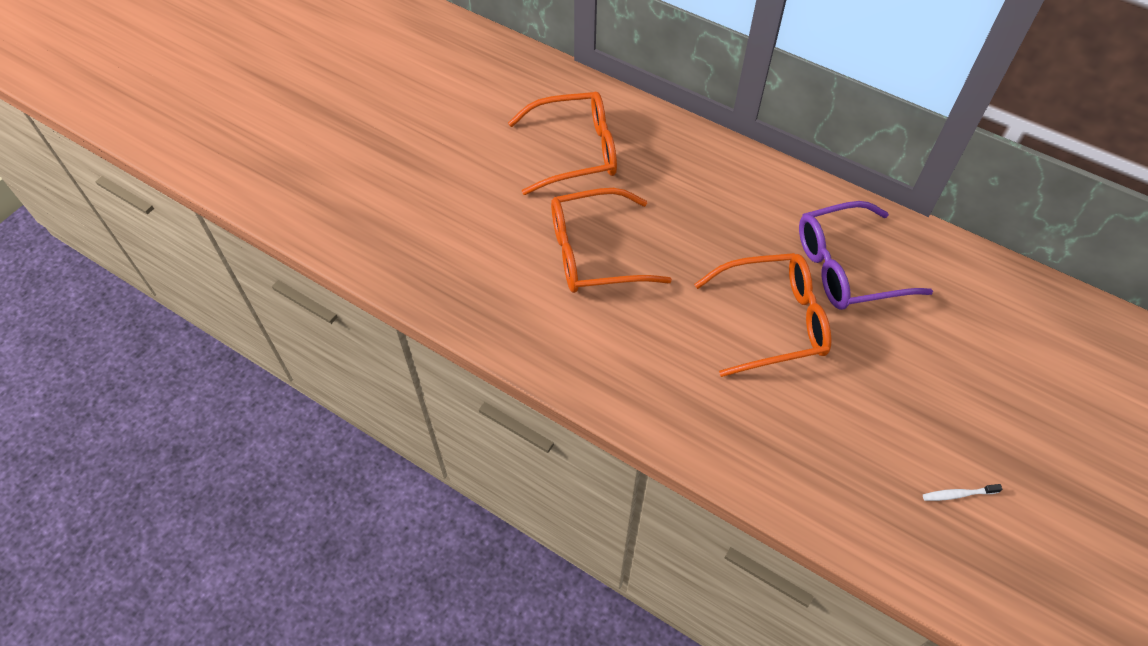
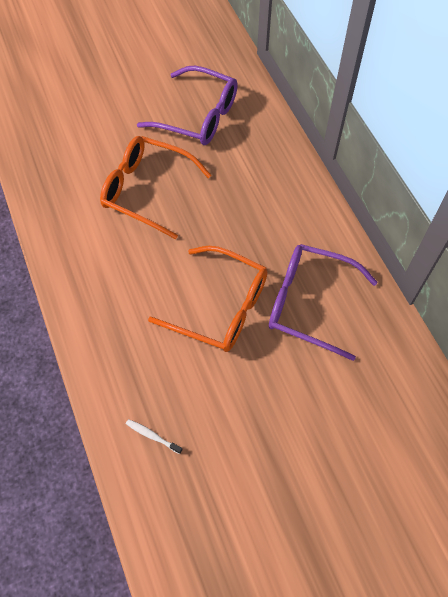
camera: 35 degrees right, 5 degrees up
orange glasses [508,92,617,195] -> purple glasses [137,66,238,145]
white toothbrush [923,484,1002,501] -> white toothbrush moved to [126,419,183,454]

